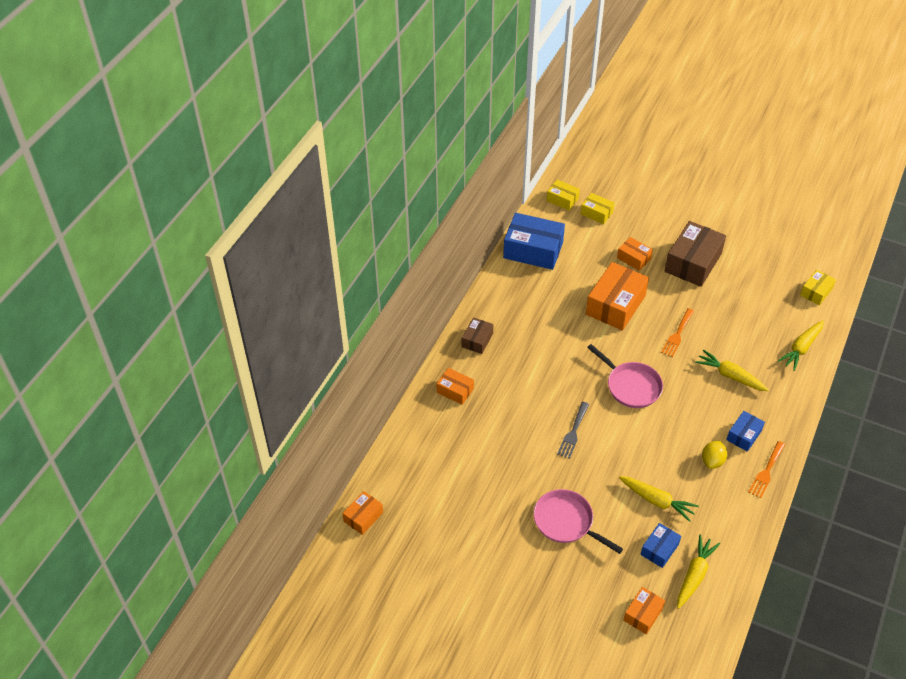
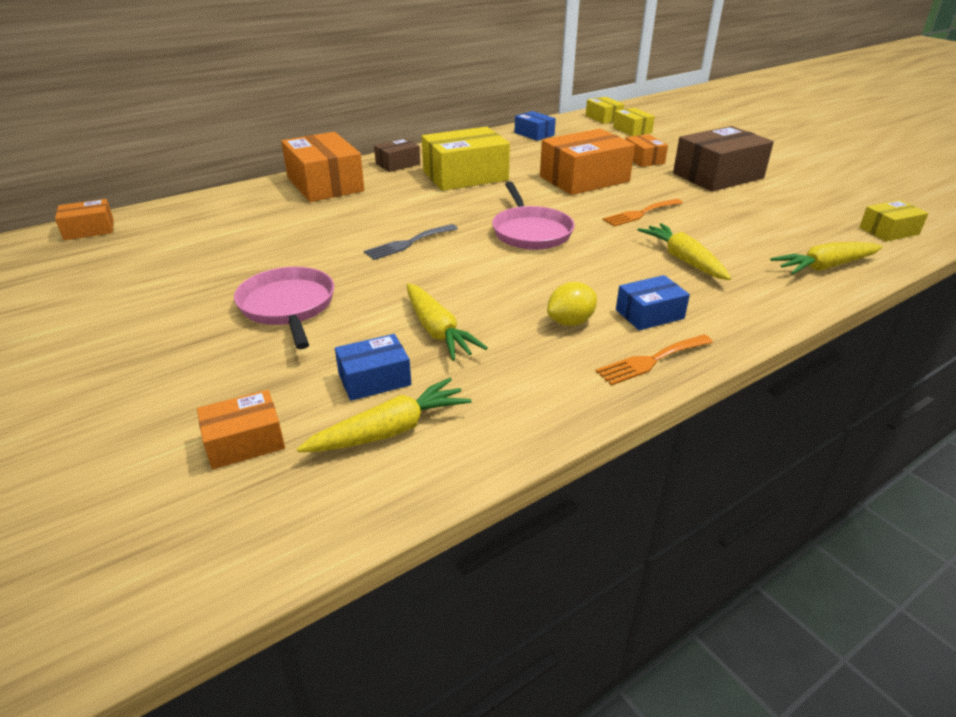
camera: 30 degrees right, 15 degrees down
orange box [437,368,474,405] -> orange box [281,132,365,202], size x1.90
blue box [503,213,565,270] -> blue box [514,111,556,141], size x0.53
none -> yellow box [422,127,510,191]

